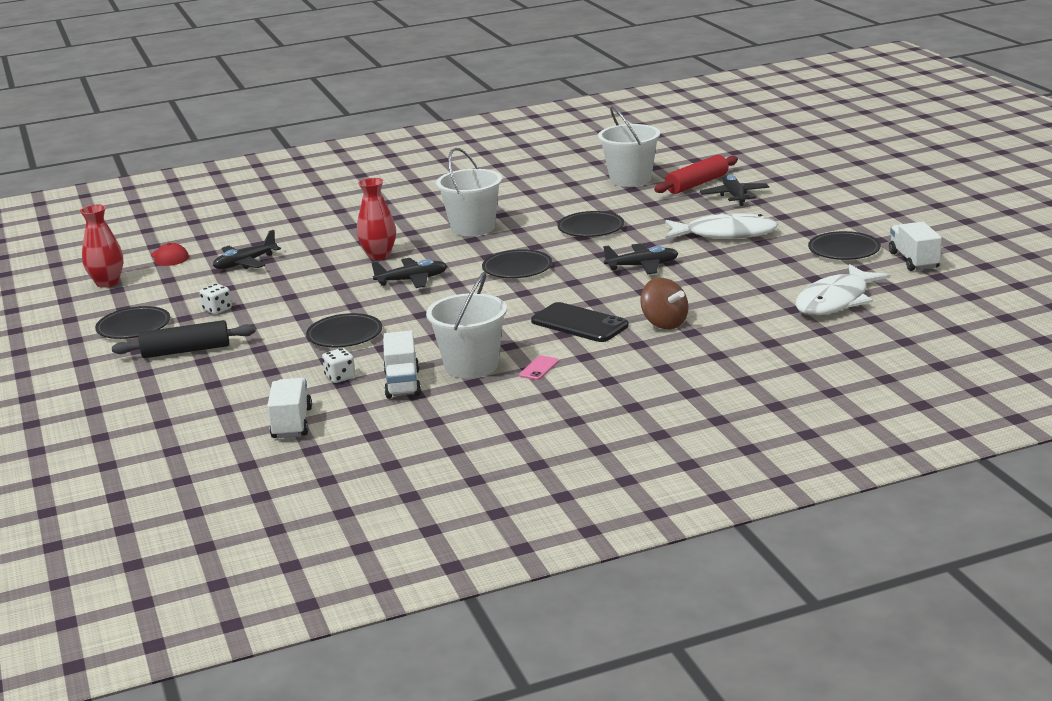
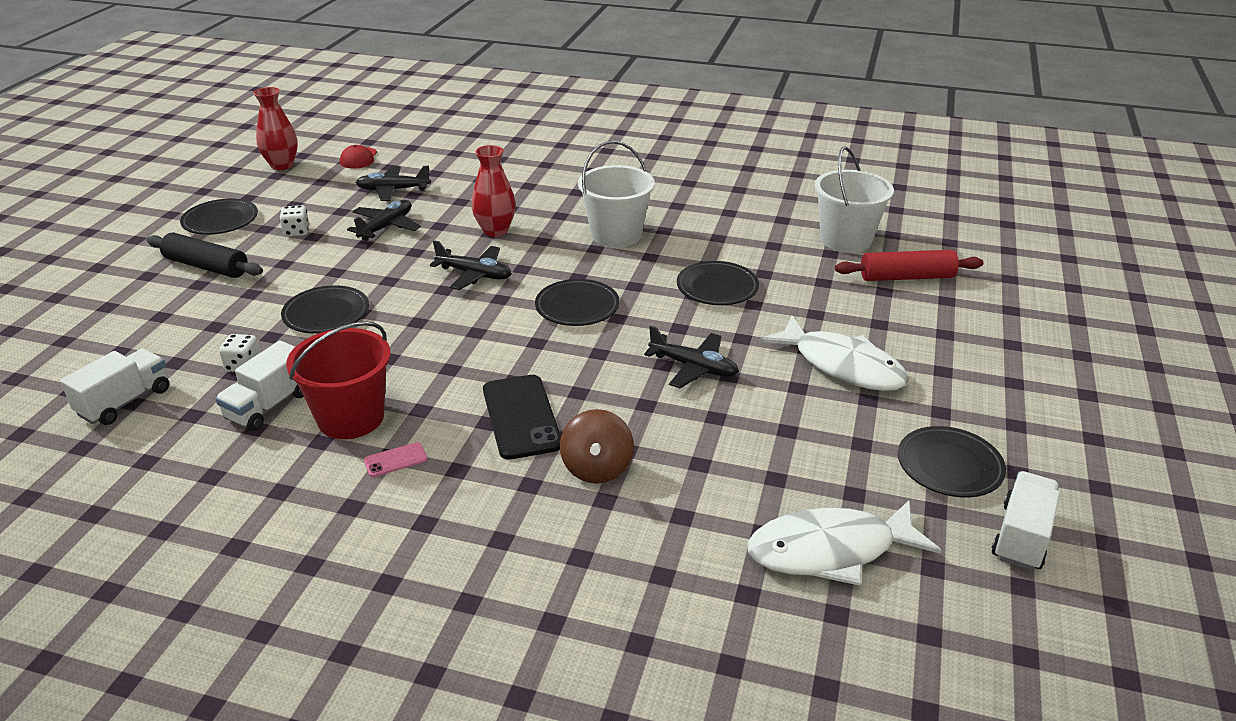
camera: 35 degrees right, 10 degrees up
white bucket [426,272,507,379] -> red bucket [286,321,391,439]
black plane [700,174,769,206] -> black plane moved to [347,200,421,241]

